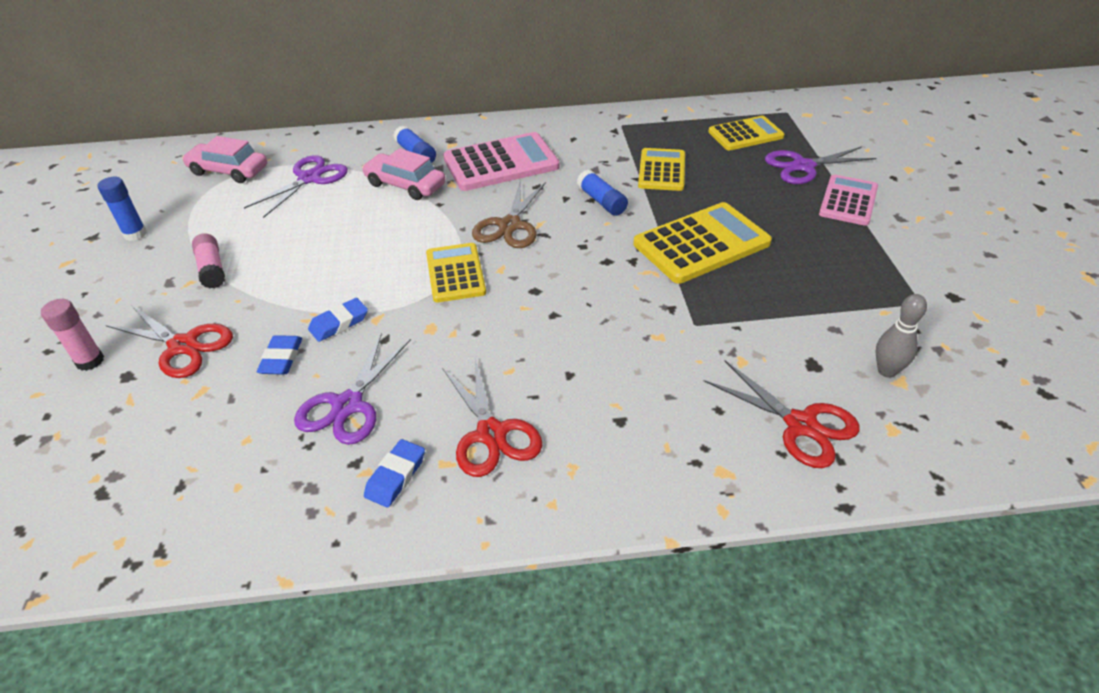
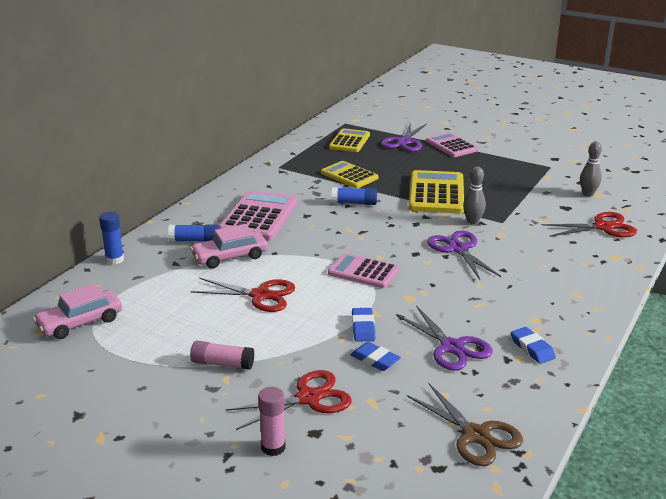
camera: 55 degrees left, 15 degrees down
blue glue stick [98,177,147,241] -> blue glue stick moved to [99,212,124,265]
purple scissors [244,155,348,218] -> purple scissors moved to [427,231,501,280]
yellow calculator [426,243,486,303] -> pink calculator [328,253,399,288]
red scissors [442,358,542,477] -> red scissors moved to [190,278,295,312]
brown scissors [472,180,546,248] -> brown scissors moved to [407,383,523,466]
none -> grey bowling pin [463,167,486,225]

